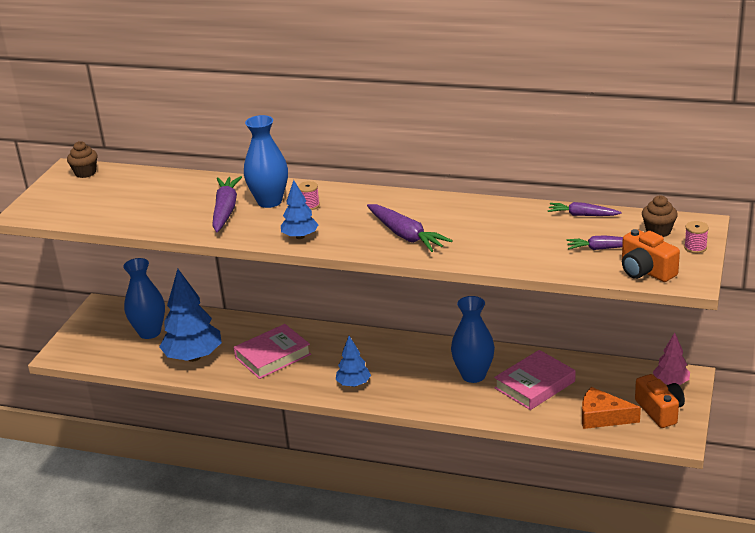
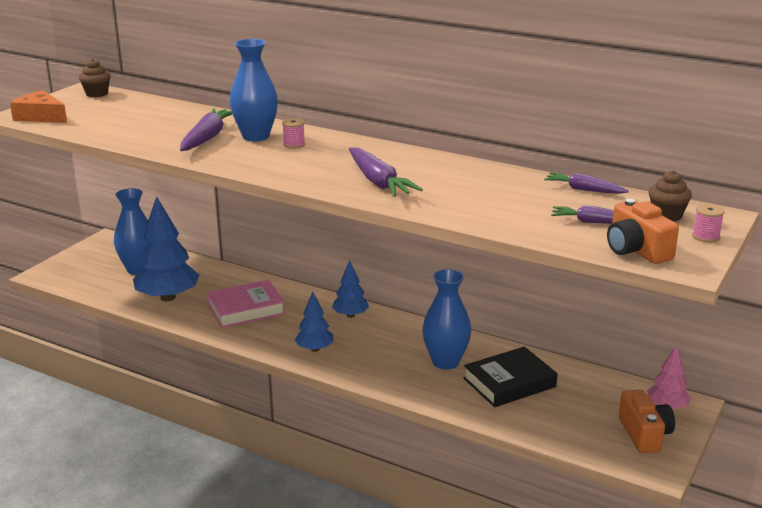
camera: 10 degrees right, 5 degrees down
blue tree [281,180,319,239] -> blue tree moved to [332,260,369,318]
pink book [494,350,576,410] -> black book [463,347,558,407]
orange cheese [582,387,641,429] -> orange cheese moved to [10,90,67,123]

